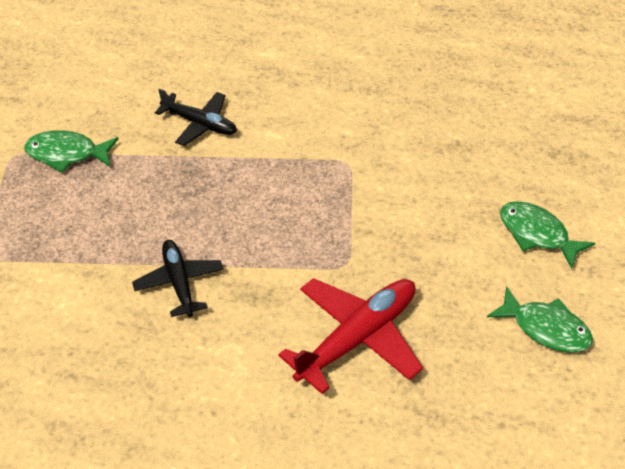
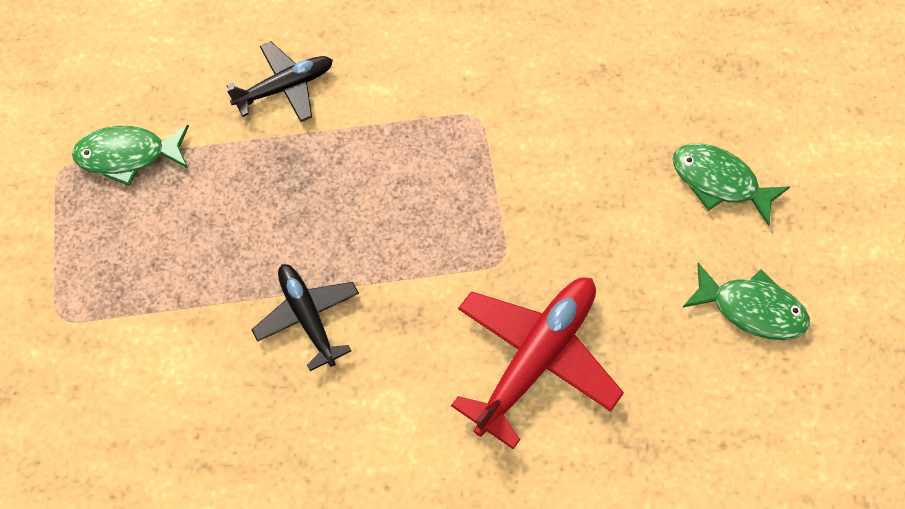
camera: 10 degrees left, 15 degrees up
black plane [155,89,237,146] -> black plane turned 45 degrees counterclockwise [226,41,333,122]

